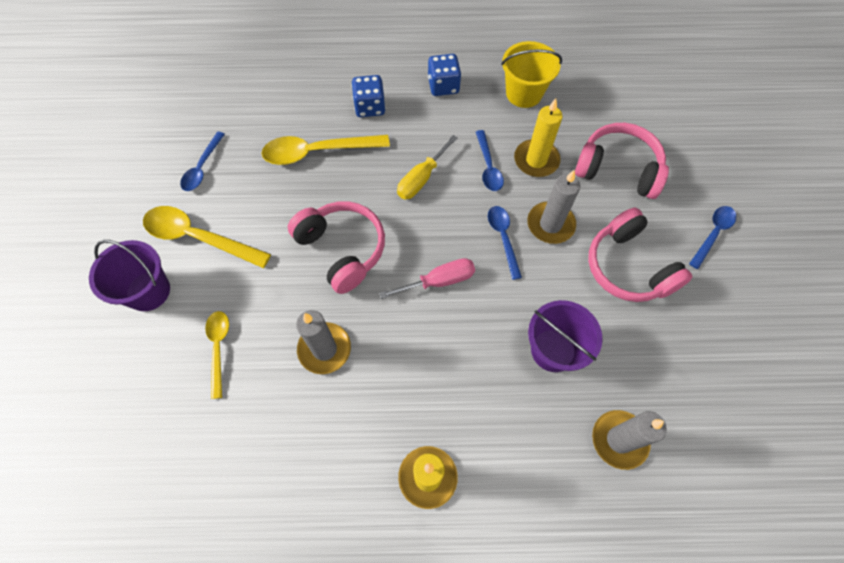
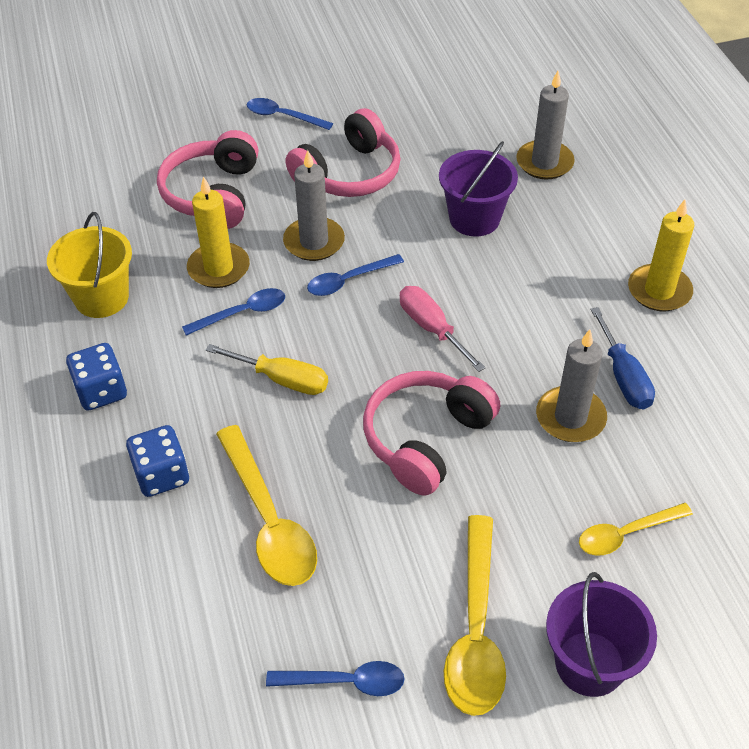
camera: 105 degrees left, 15 degrees down
none -> blue screwdriver [590,307,655,409]

